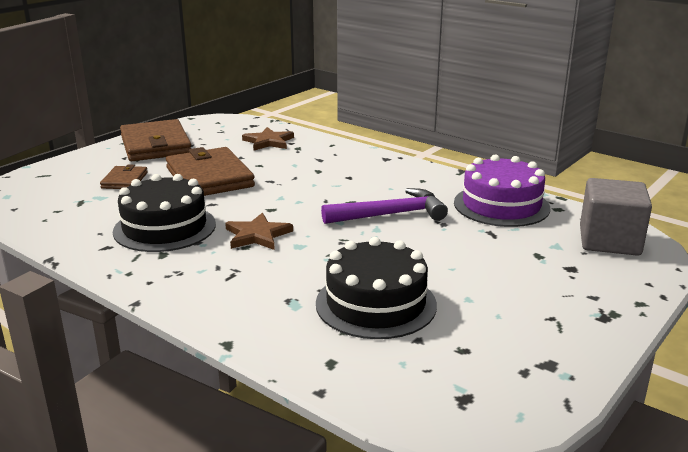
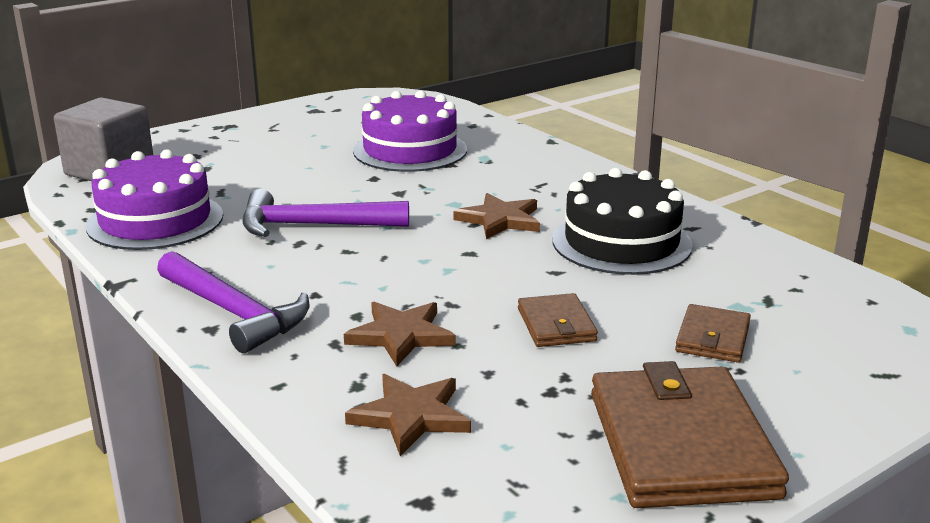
camera: 165 degrees left, 0 degrees up
brown wallet [166,147,255,196] -> brown wallet [518,293,598,347], size x0.50
black cake [316,237,437,339] -> purple cake [353,90,467,172]
none -> purple hammer [157,251,309,353]
none -> brown star [344,302,456,366]

